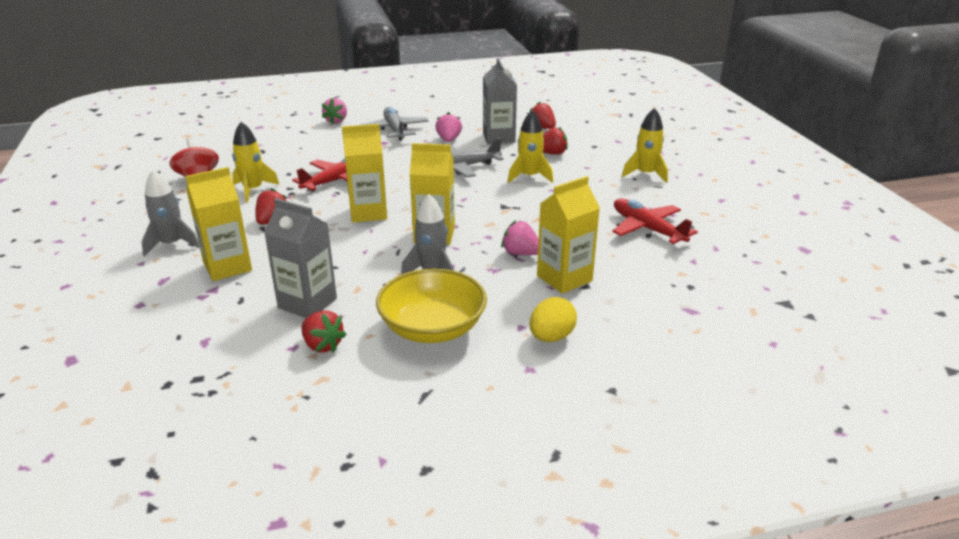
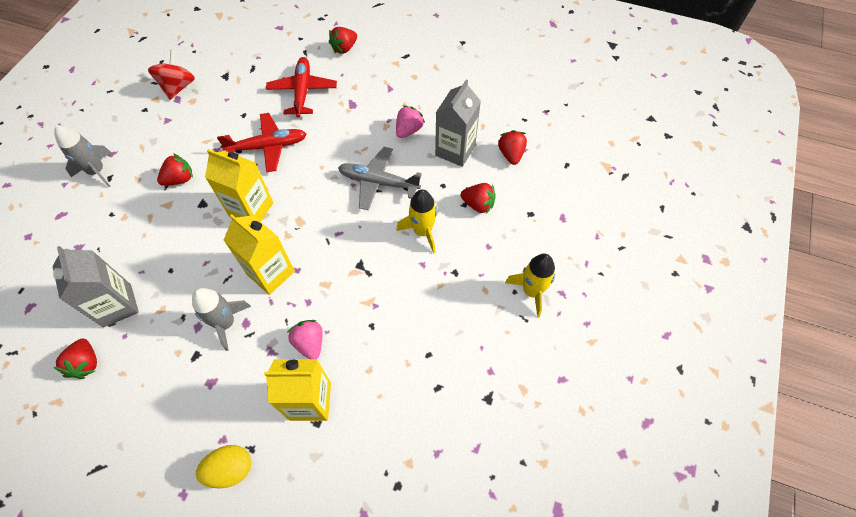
camera: 35 degrees right, 30 degrees up
yellow carton [186,167,252,281] -> none
yellow rocket [232,122,279,203] -> none
pink strawberry [322,98,347,124] -> red strawberry [329,27,357,54]
grey plane [360,107,429,141] -> none
yellow bowl [376,268,487,343] -> none
red plane [612,198,698,244] -> red plane moved to [266,57,337,118]

